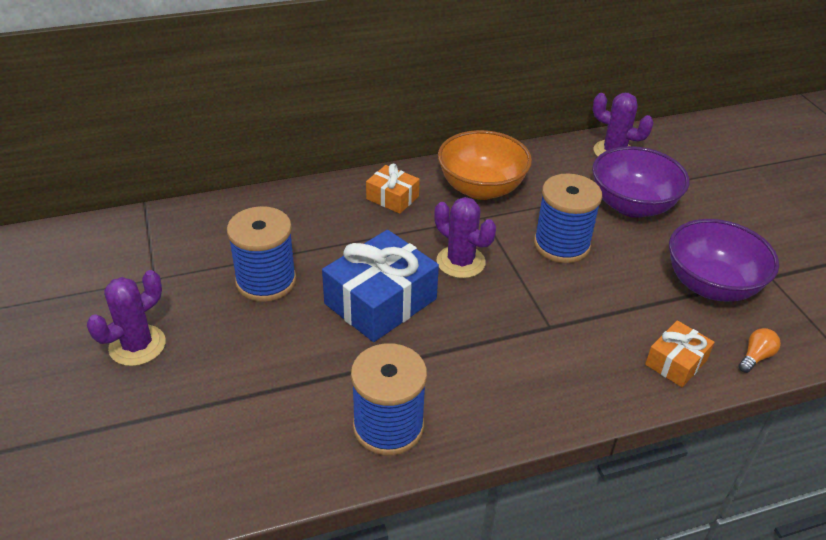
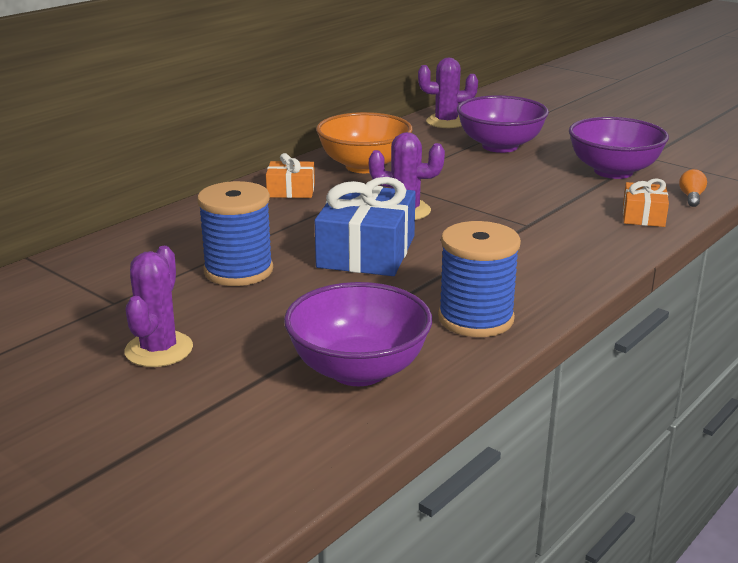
camera: 30 degrees left, 15 degrees down
blue spool [534,173,602,263] -> none
none -> purple bowl [284,282,432,386]

